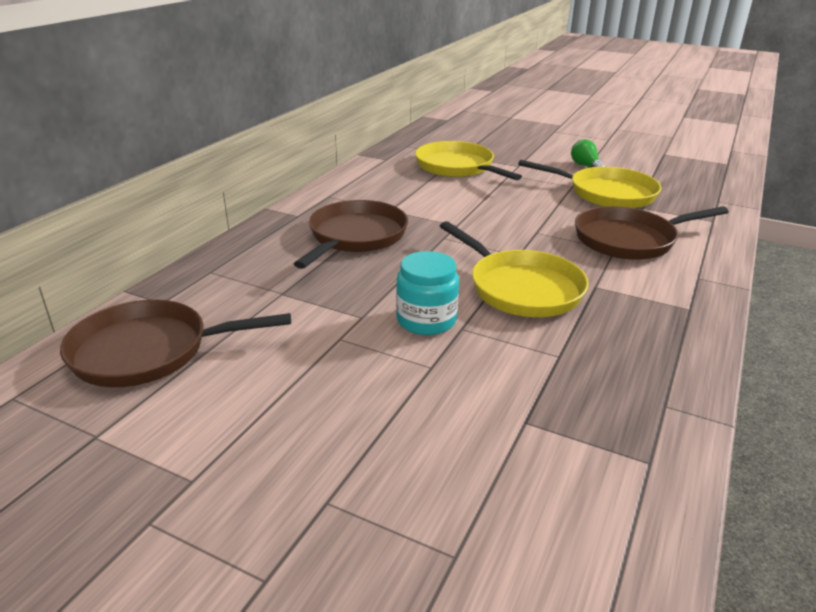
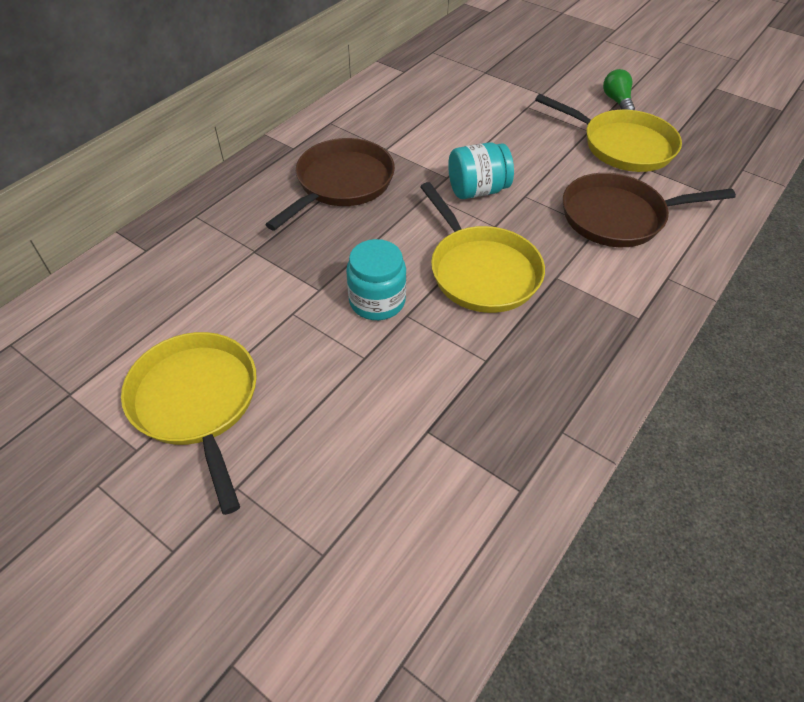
camera: 10 degrees right, 20 degrees up
brown pan [60,300,291,387] -> none
yellow pan [415,141,522,180] -> yellow pan moved to [121,332,257,515]
none -> turquoise jar [448,142,514,199]

